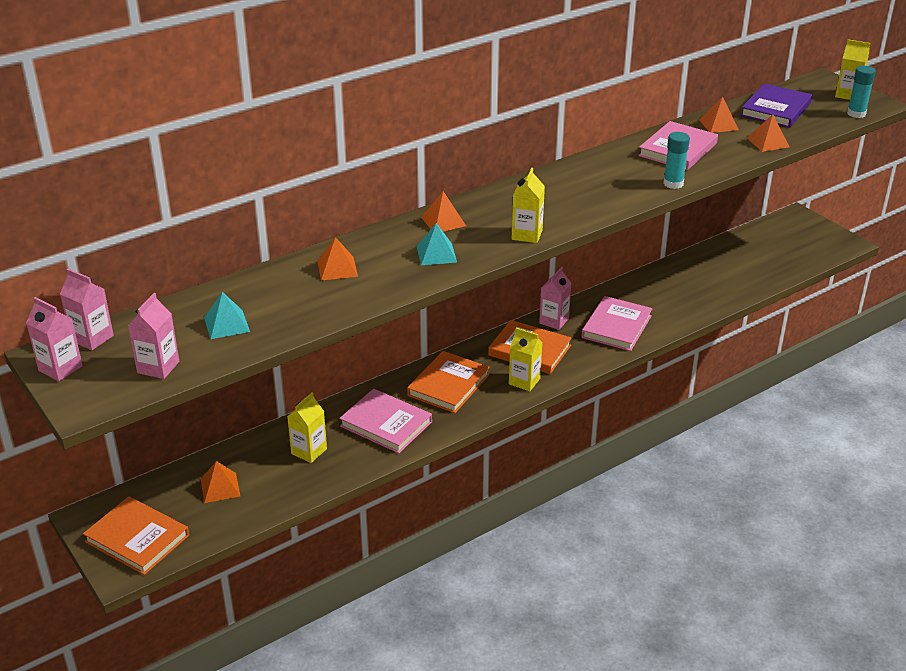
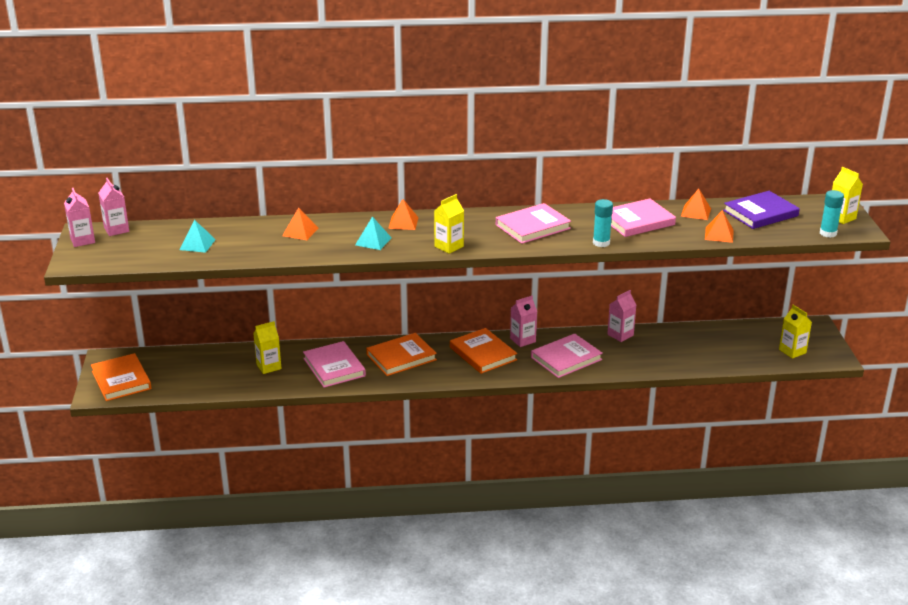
camera: 30 degrees right, 5 degrees down
pink carton [128,293,179,379] -> pink carton moved to [607,290,636,342]
orange pyramid [201,461,240,503] -> none
yellow carton [509,327,543,391] -> yellow carton moved to [779,305,812,359]
none -> pink book [496,203,571,244]

